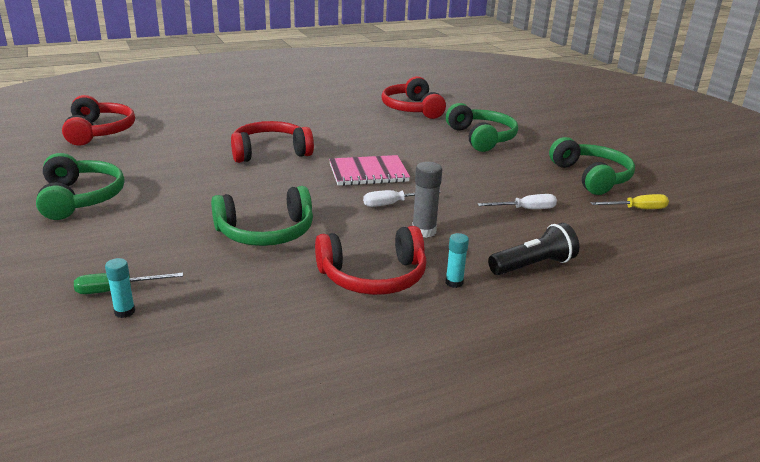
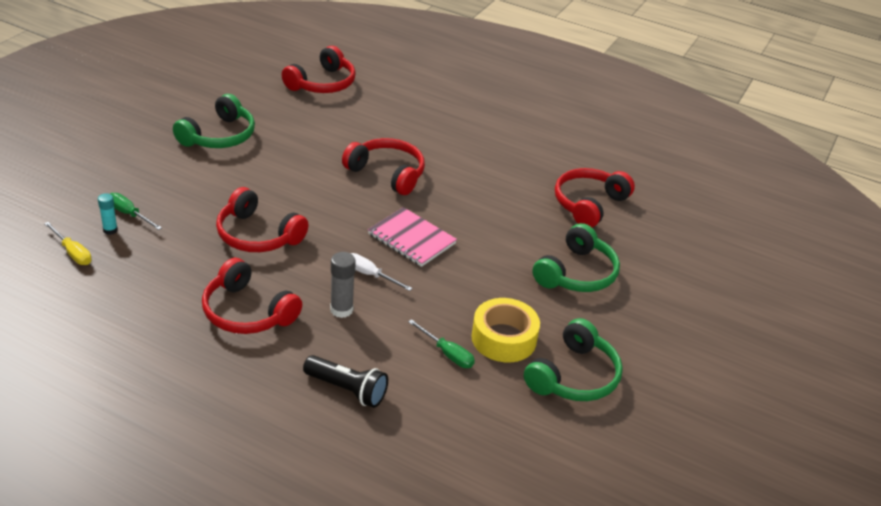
camera: 50 degrees right, 10 degrees up
green headphones [211,186,313,246] -> red headphones [216,187,309,252]
turquoise glue stick [446,233,469,288] -> none
white screwdriver [478,194,557,209] -> green screwdriver [408,319,475,368]
yellow screwdriver [591,194,669,209] -> yellow screwdriver moved to [44,222,92,265]
none -> yellow tape [471,298,540,362]

